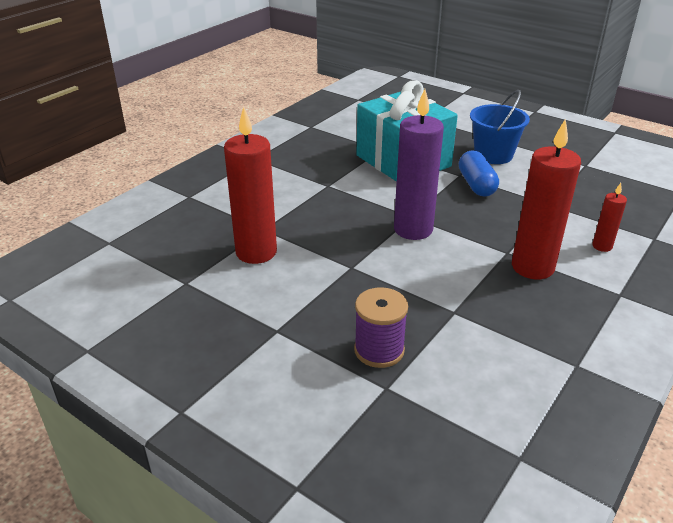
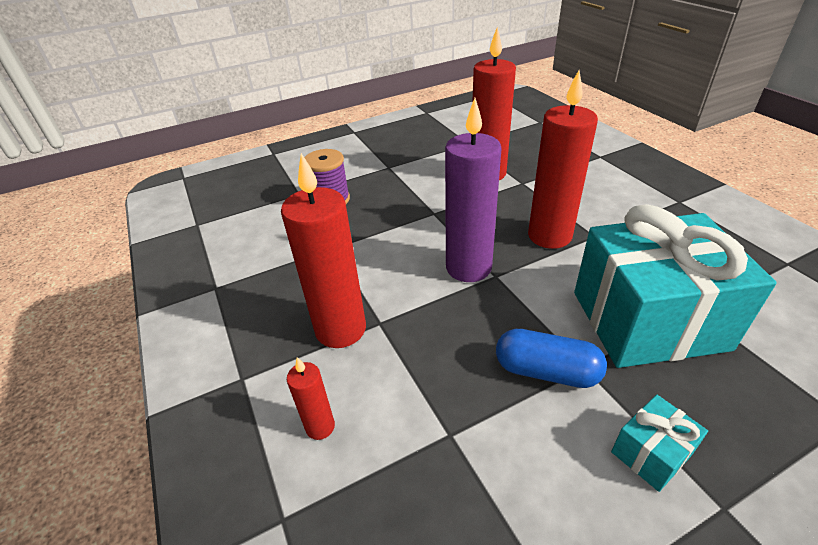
camera: 120 degrees right, 5 degrees up
blue bucket [470,90,530,164] -> turquoise gift [611,395,708,492]
none -> red candle [528,70,598,249]

